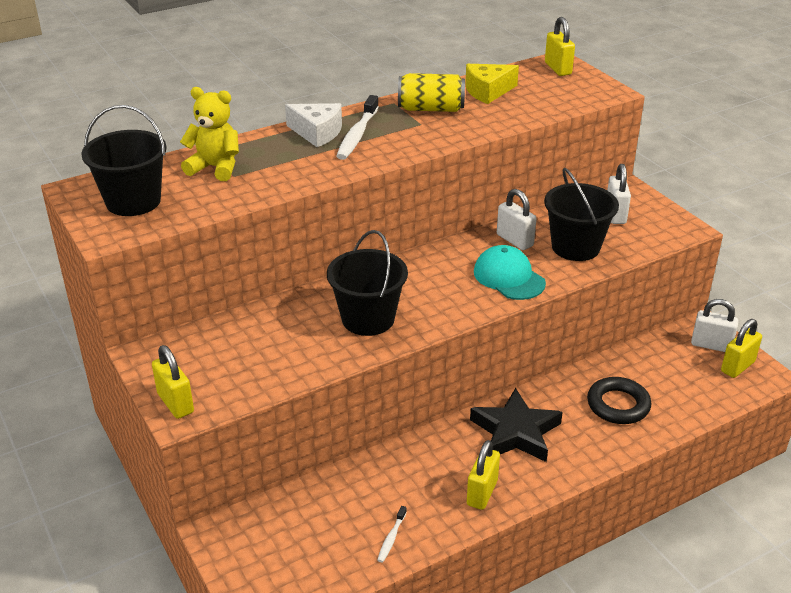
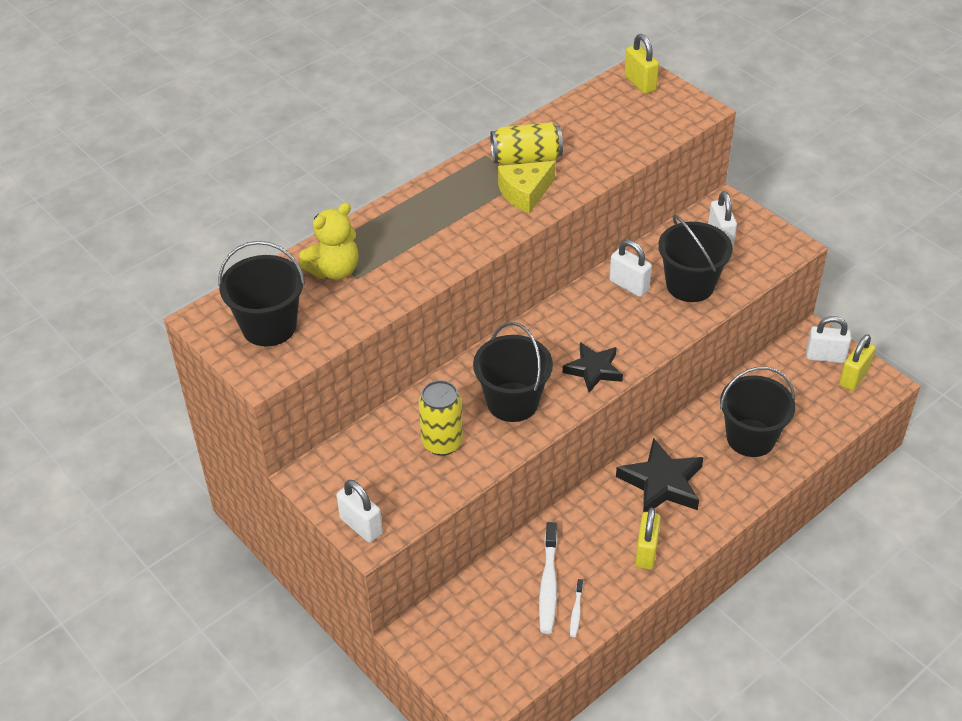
camera: 10 degrees left, 10 degrees up
yellow padlock [152,345,194,419] -> white padlock [336,480,383,543]
yellow teddy bear [180,87,239,181] -> yellow teddy bear turned 135 degrees clockwise [299,203,359,280]
white cheese [285,103,342,147] -> none
white toothbrush [336,95,379,160] -> white toothbrush moved to [539,522,558,634]
yellow cheese [465,64,519,104] -> yellow cheese moved to [498,161,555,213]
turquoise cap [474,245,546,300] -> none
black ring [587,377,651,424] -> black bucket [720,367,795,457]
none -> yellow can [419,380,463,456]
none -> black star [563,342,623,393]

